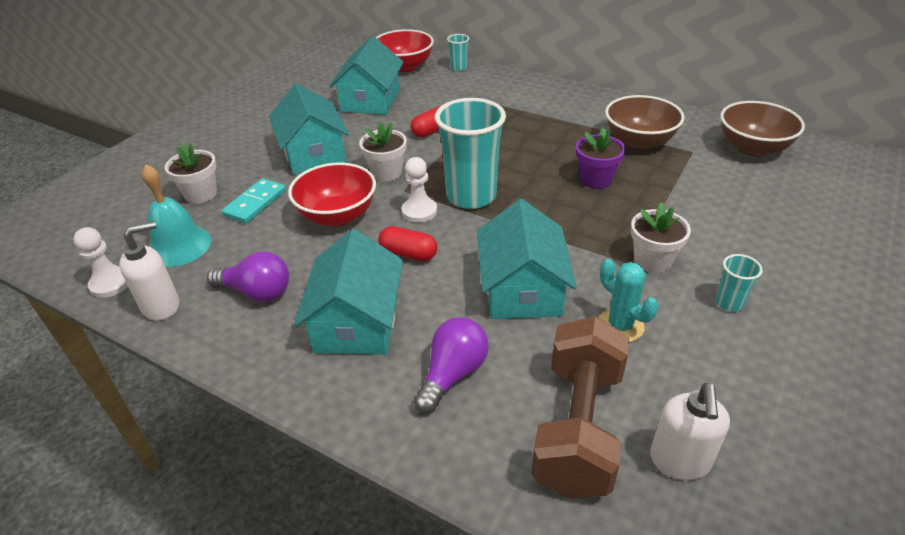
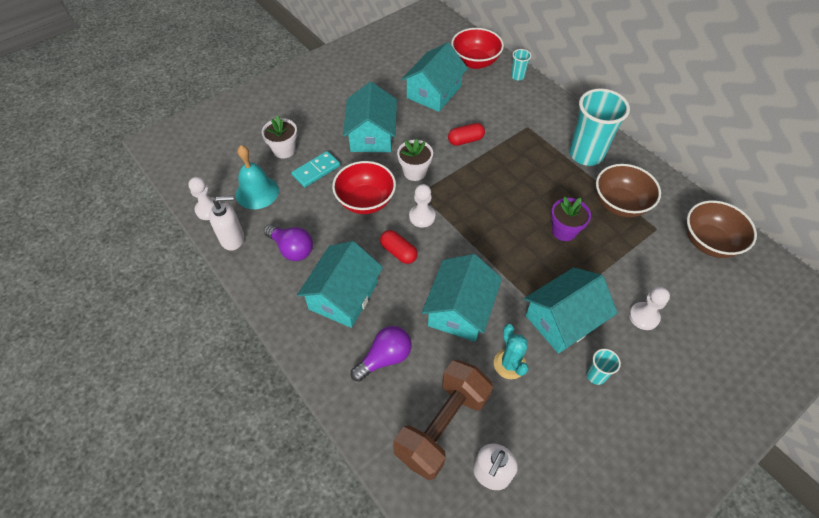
camera: 20 degrees right, 15 degrees up
turquoise cup [435,98,506,209] -> turquoise cup moved to [569,88,630,166]
white flower pot [631,202,691,273] -> turquoise house [524,267,618,354]
none -> white pawn [629,287,670,330]

